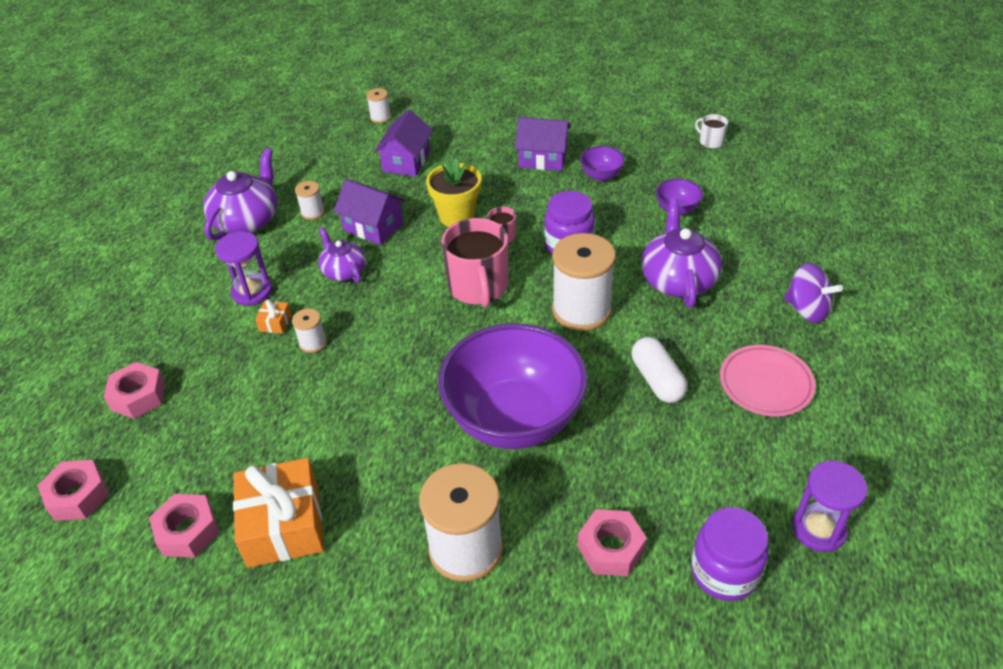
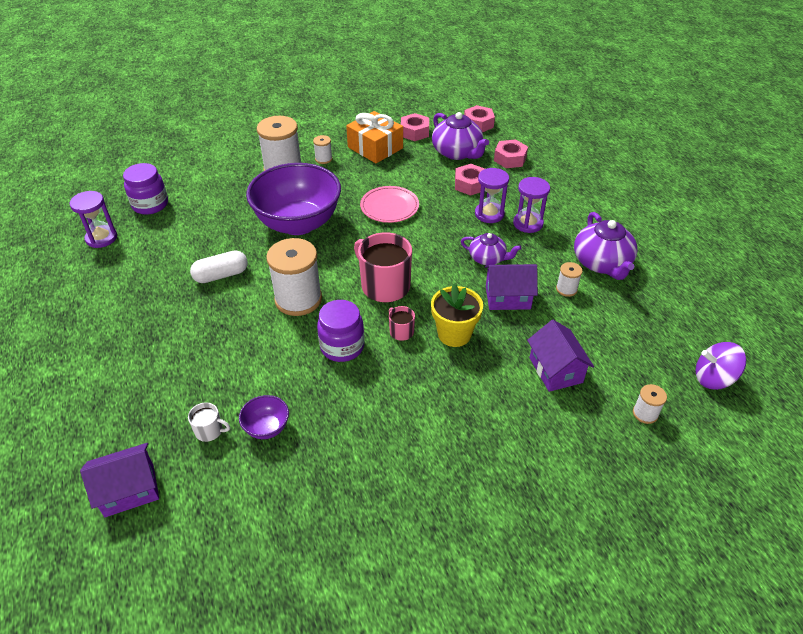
camera: 145 degrees right, 0 degrees up
orange gift [255,299,292,334] -> purple hourglass [475,168,509,223]
white spool [292,308,327,353] -> white spool moved to [313,135,332,164]
purple house [515,117,571,171] -> purple house moved to [80,443,159,517]
pink nut [577,509,647,576] -> pink nut moved to [455,164,485,196]
purple bowl [580,146,625,181] -> none
white capsule [632,337,687,403] -> white capsule turned 60 degrees counterclockwise [190,250,248,283]
purple teapot [641,198,722,308] -> purple teapot moved to [432,112,489,160]
white mug [695,114,728,149] -> white mug moved to [188,402,230,442]
pink plate [720,345,816,416] -> pink plate moved to [360,186,419,223]
purple spinning top [784,263,843,323] -> purple spinning top moved to [695,342,746,390]

